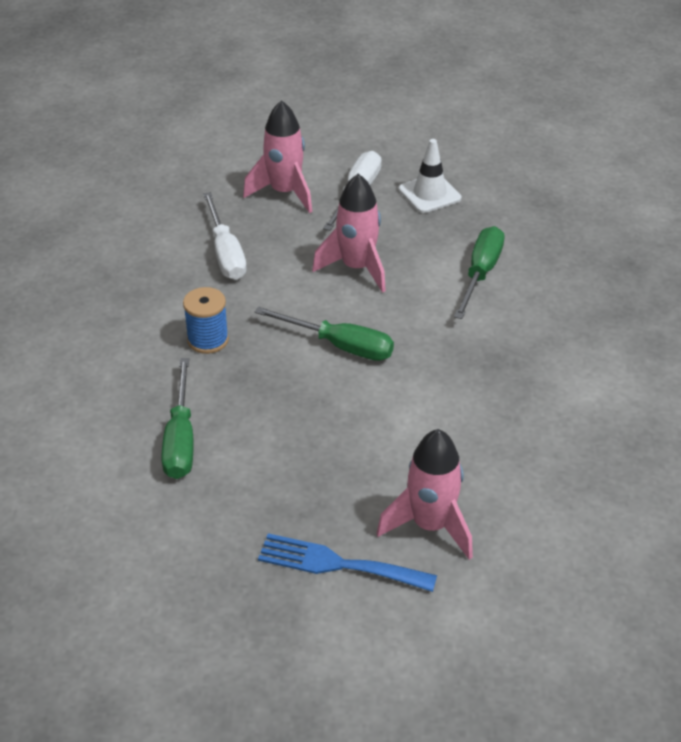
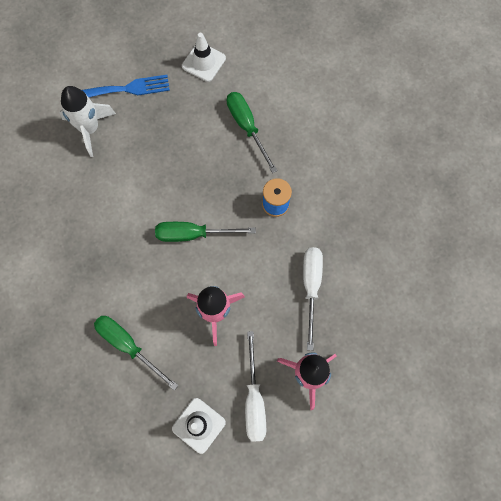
camera: 155 degrees right, 30 degrees up
white screwdriver [203,192,247,280] -> white screwdriver turned 45 degrees clockwise [303,247,323,350]
pink rocket [377,429,473,560] -> white rocket [60,86,116,157]
green screwdriver [454,226,504,319] -> green screwdriver turned 135 degrees clockwise [94,316,179,391]
none -> white traffic cone [182,33,226,82]

